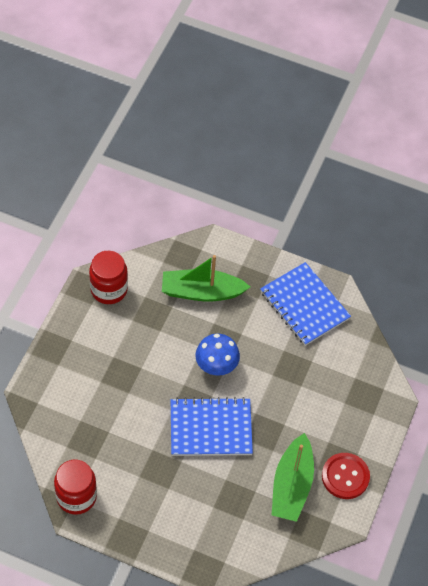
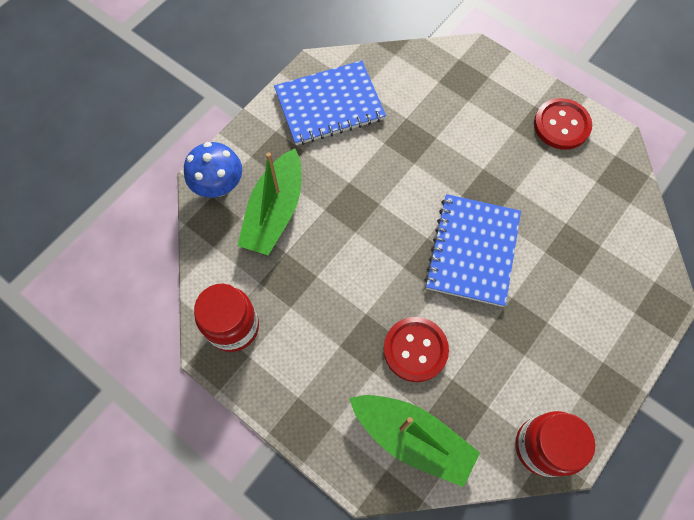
camera: 70 degrees left, 10 degrees up
blue mushroom [195,334,240,376] -> blue mushroom moved to [184,142,242,198]
green boat [272,433,314,522] -> green boat moved to [349,395,480,487]
none -> red button [384,317,449,382]

